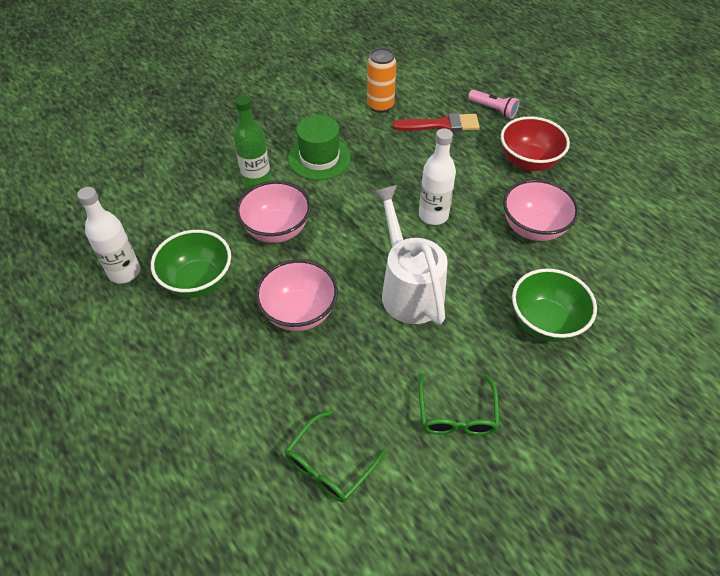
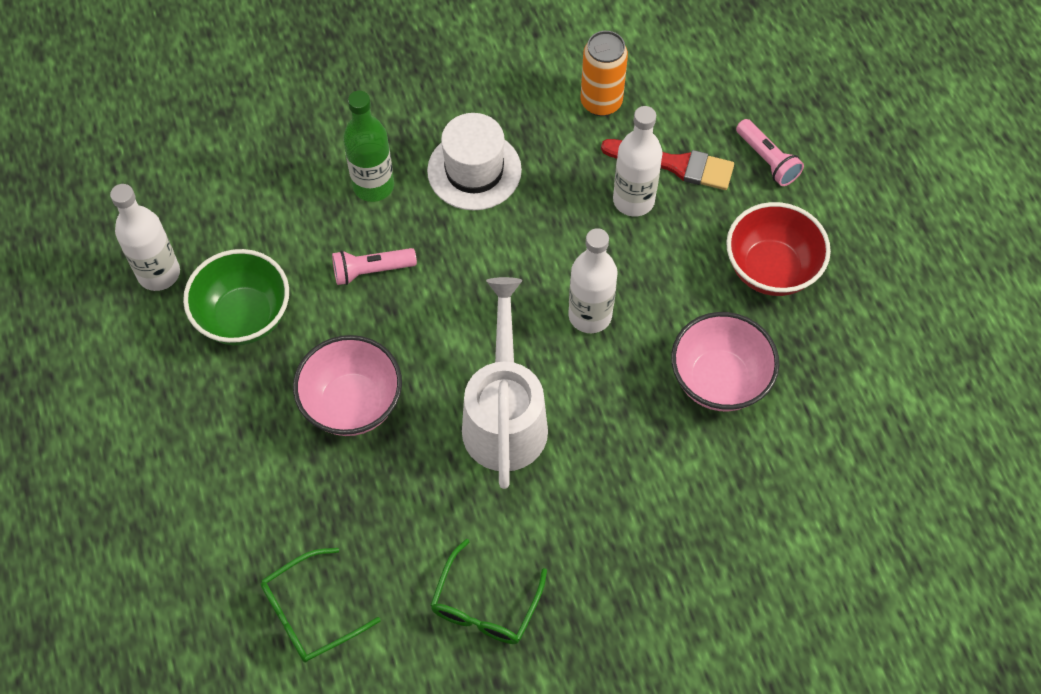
camera: 20 degrees right, 10 degrees up
pink bowl [236,181,311,243] -> pink flashlight [332,248,417,285]
green hat [288,115,351,180] -> white hat [427,113,522,210]
green bowl [512,269,597,342] -> none
none -> white bottle [613,106,663,217]

